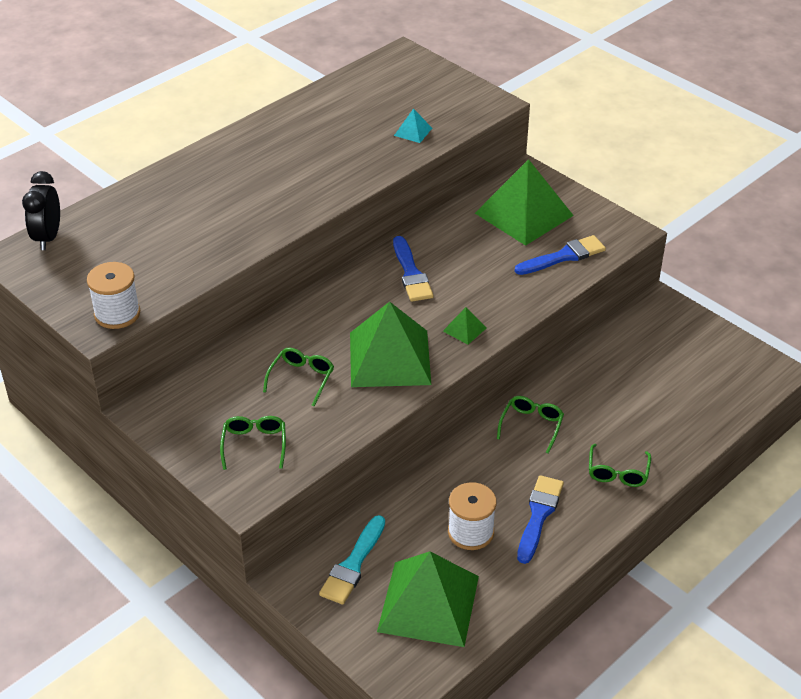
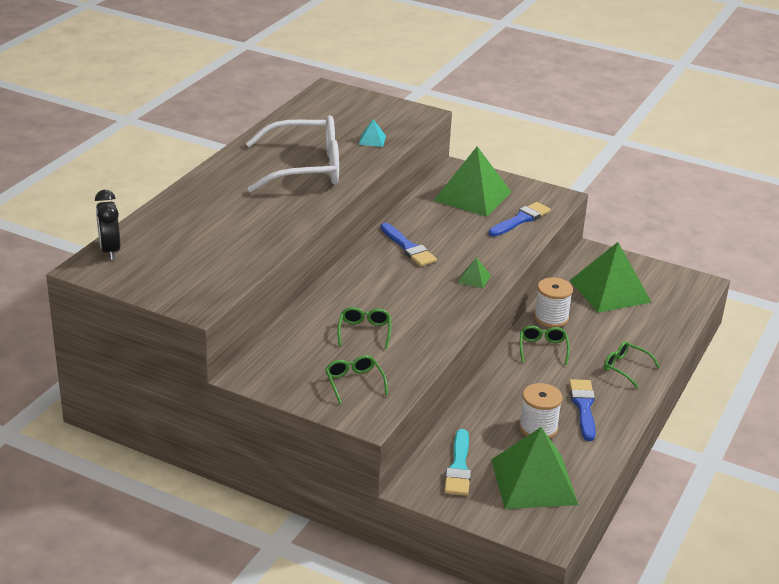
camera: 20 degrees left, 10 degrees down
white spool [87,262,140,329] -> white spool moved to [534,277,573,328]
green pyramid [350,302,431,387] -> green pyramid moved to [569,242,652,313]
green glasses [589,444,651,487] -> green glasses turned 135 degrees clockwise [604,341,660,388]
none -> white glasses [246,115,339,192]

